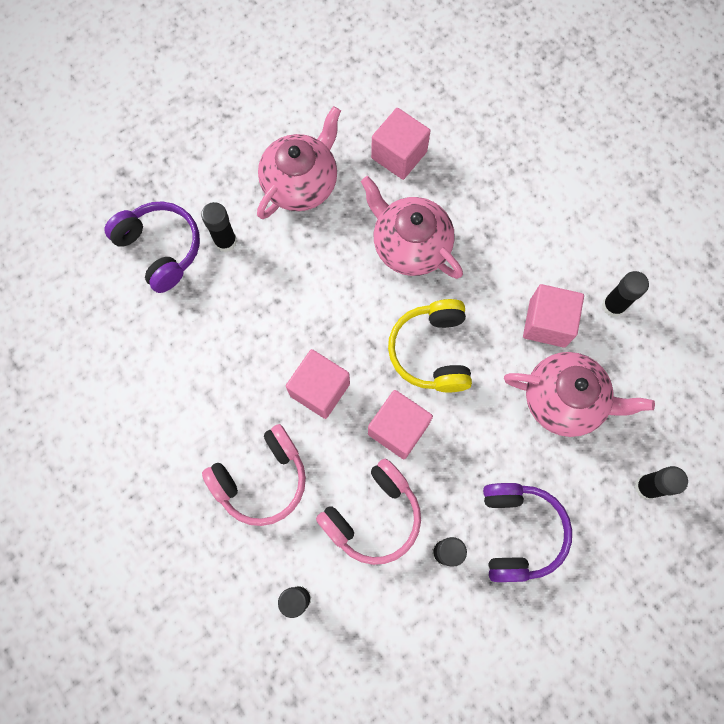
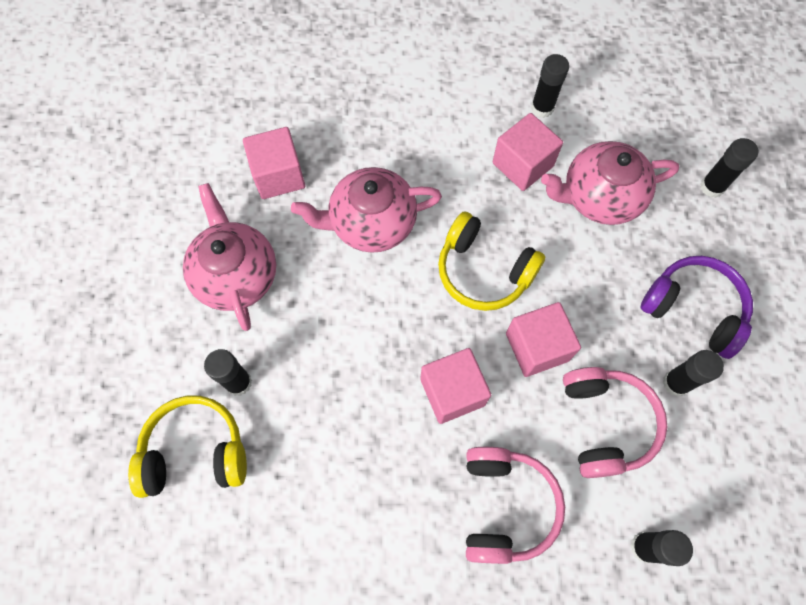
camera: 55 degrees left, 5 degrees down
purple headphones [104,201,200,293] -> yellow headphones [128,395,247,498]
pink teapot [504,352,655,437] -> pink teapot turned 150 degrees counterclockwise [541,141,679,225]

